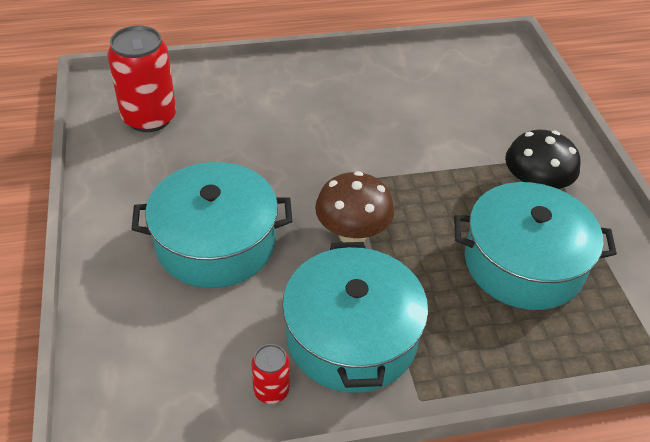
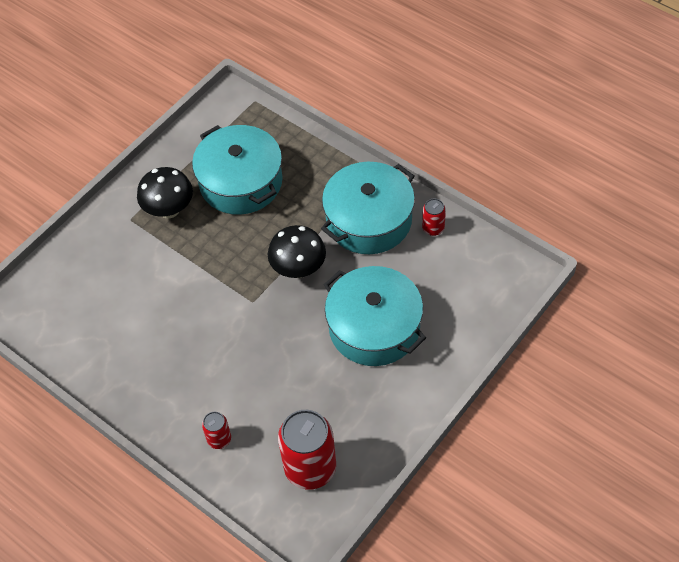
camera: 125 degrees left, 10 degrees up
brown mushroom [315,171,394,242] -> black mushroom [268,225,326,278]
none -> red can [202,412,231,449]

